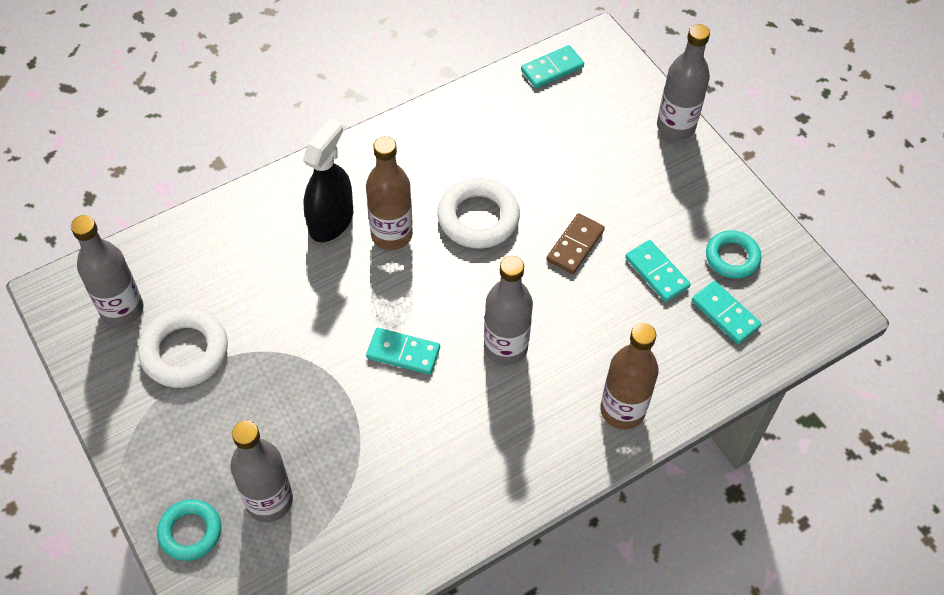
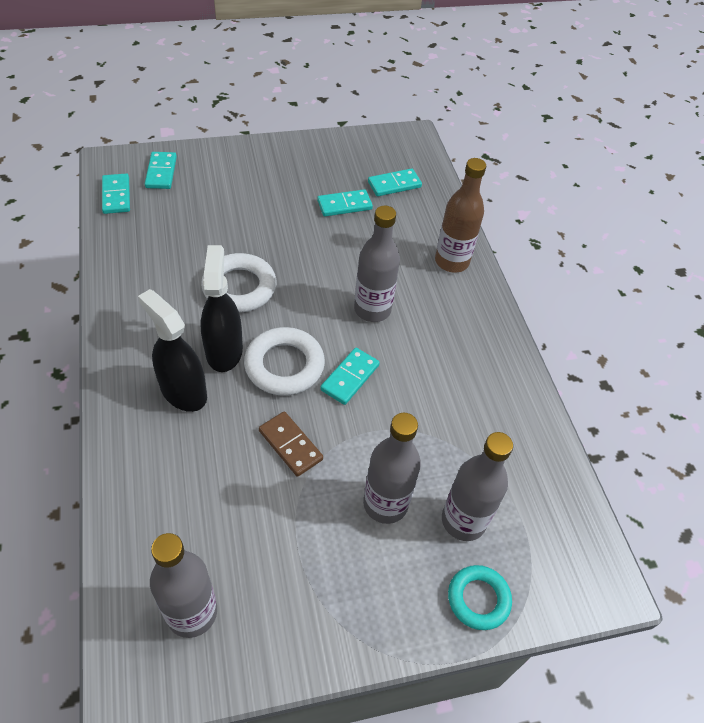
camera: 75 degrees left, 5 degrees down
white ring [138,308,228,388] -> white ring moved to [244,327,325,396]
brown bottle [366,136,413,250] -> black spray bottle [201,245,243,372]
brown domino [546,213,605,274] -> brown domino moved to [259,411,323,477]
grey bottle [657,24,710,140] -> grey bottle moved to [363,413,421,524]
turquoise ring [706,230,761,279] -> none
none -> turquoise domino [145,152,177,189]

